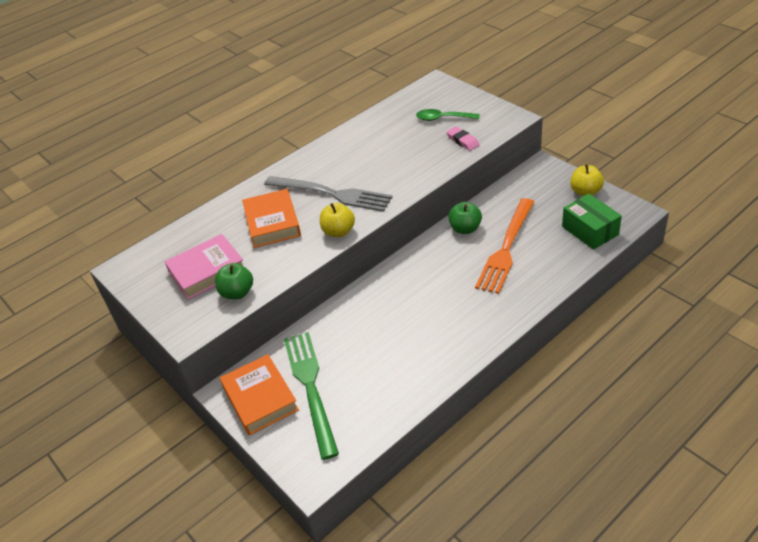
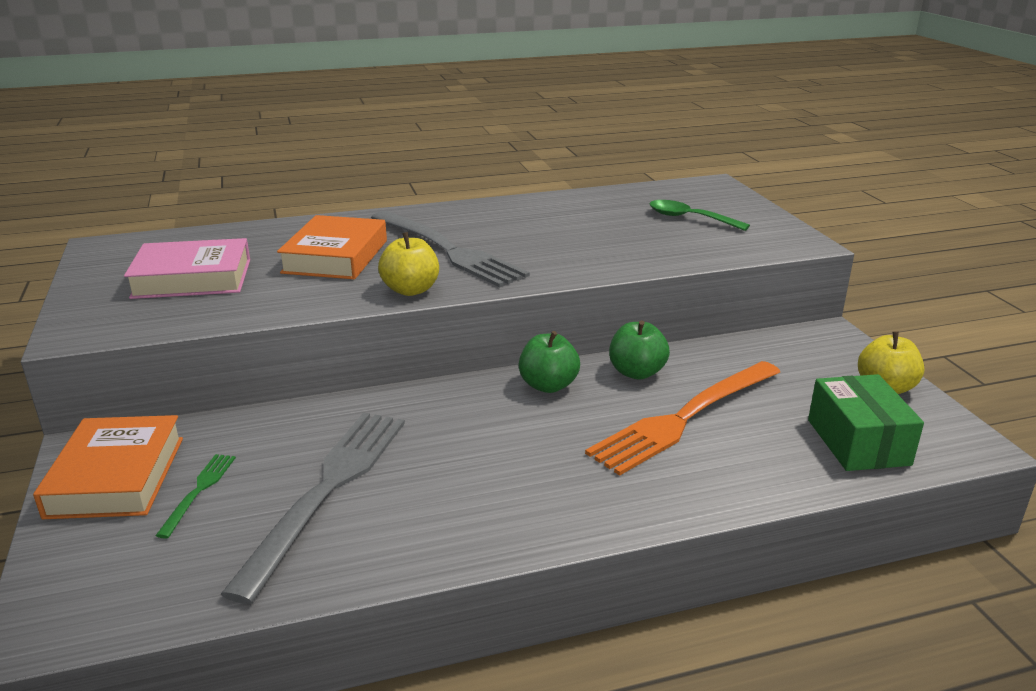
camera: 20 degrees right, 15 degrees down
green apple [215,263,253,299] -> green apple moved to [519,331,580,393]
green fork [284,332,339,460] -> green fork [155,454,236,539], size x0.44
pink eraser [446,126,479,151] -> none
none -> grey fork [221,412,405,604]

